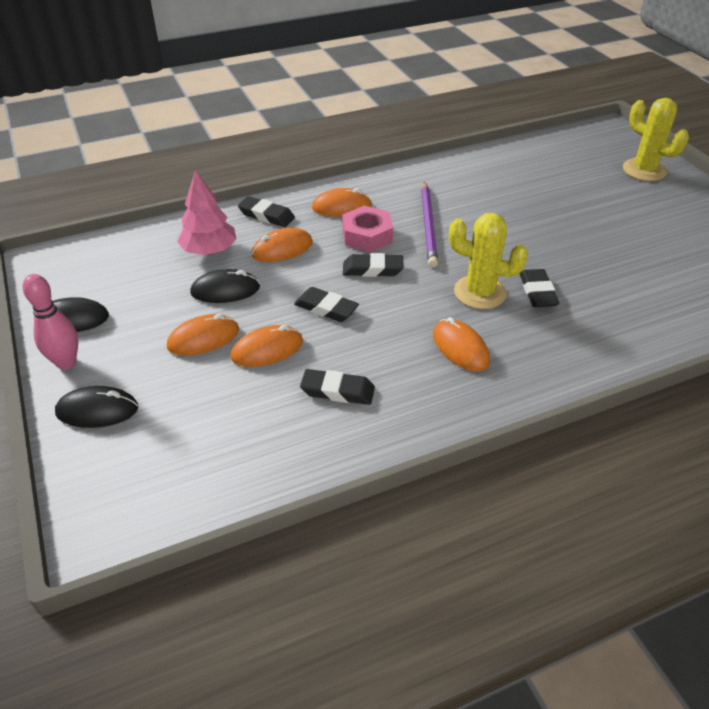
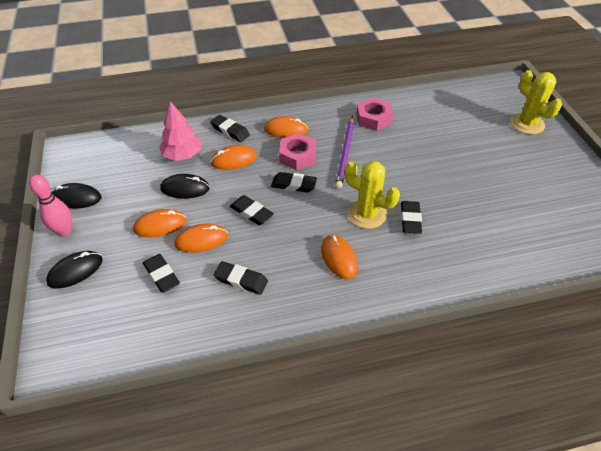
camera: 10 degrees right, 5 degrees up
black mouse [55,386,138,428] -> black mouse turned 45 degrees counterclockwise [46,251,103,288]
none -> black eraser [143,254,180,293]
none -> pink nut [356,98,393,131]

